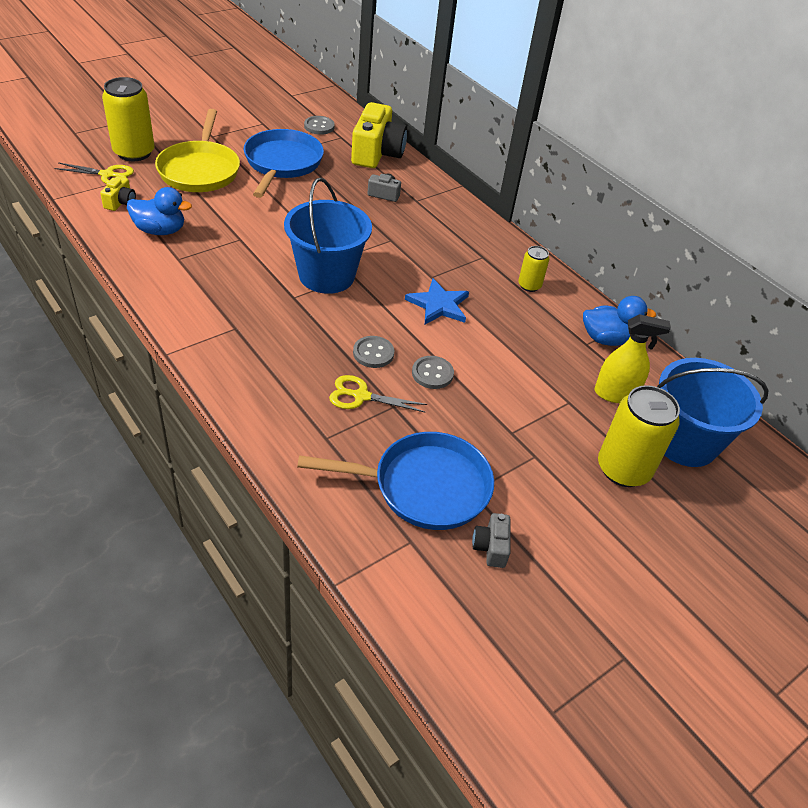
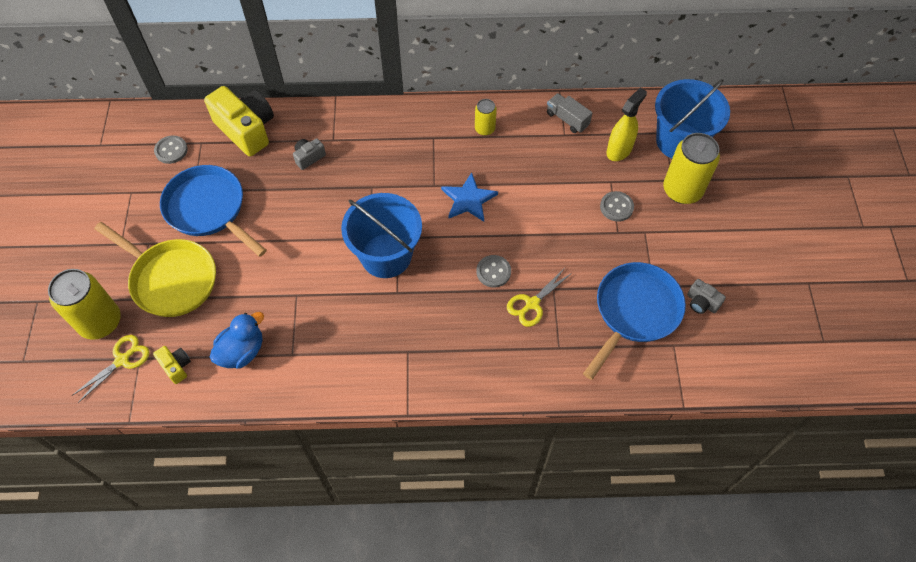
camera: 50 degrees left, 15 degrees up
grey button [412,356,454,389] -> grey button moved to [600,191,634,222]
blue duck [583,296,656,346] -> grey truck [547,93,593,133]

